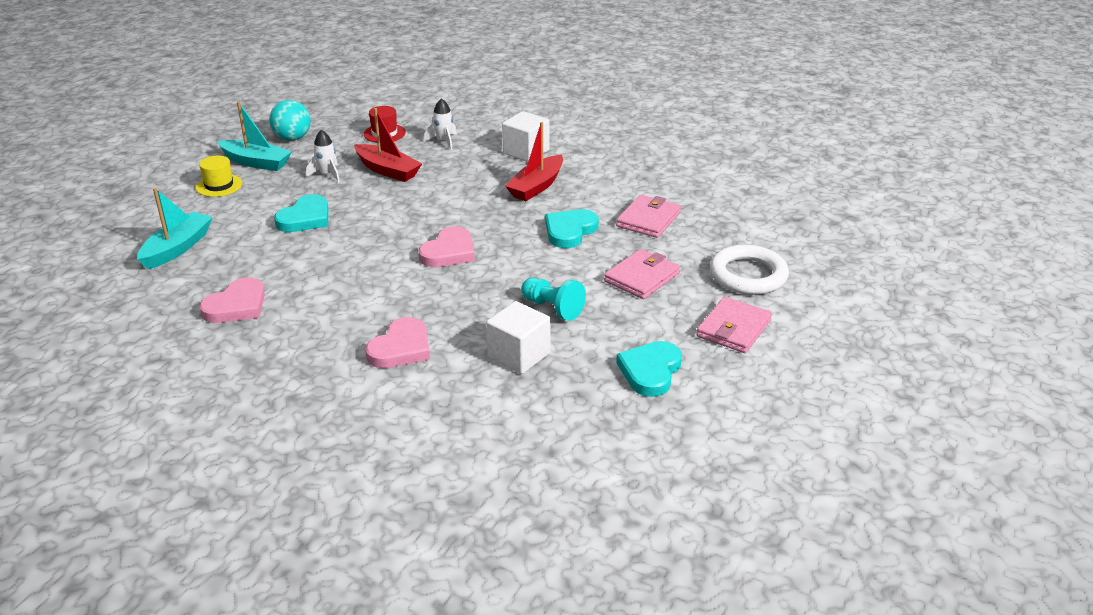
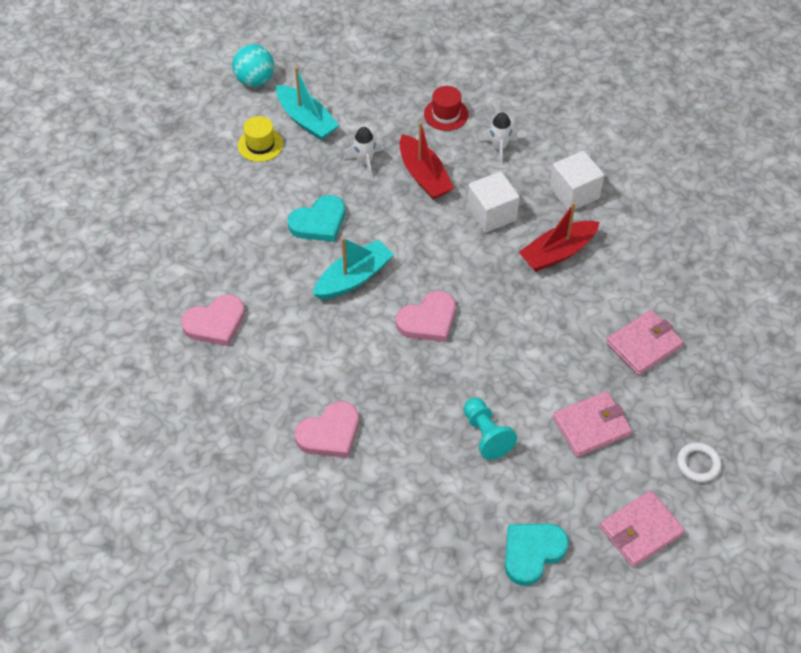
camera: 25 degrees right, 20 degrees up
turquoise boat [137,188,213,269] -> turquoise boat moved to [313,237,394,300]
turquoise ball [269,100,311,141] -> turquoise ball moved to [232,44,274,87]
white cube [486,301,550,374] -> white cube moved to [467,171,520,233]
turquoise heart [545,209,599,248] -> none
white ring [710,245,789,295] -> white ring [677,442,722,482], size x0.54

